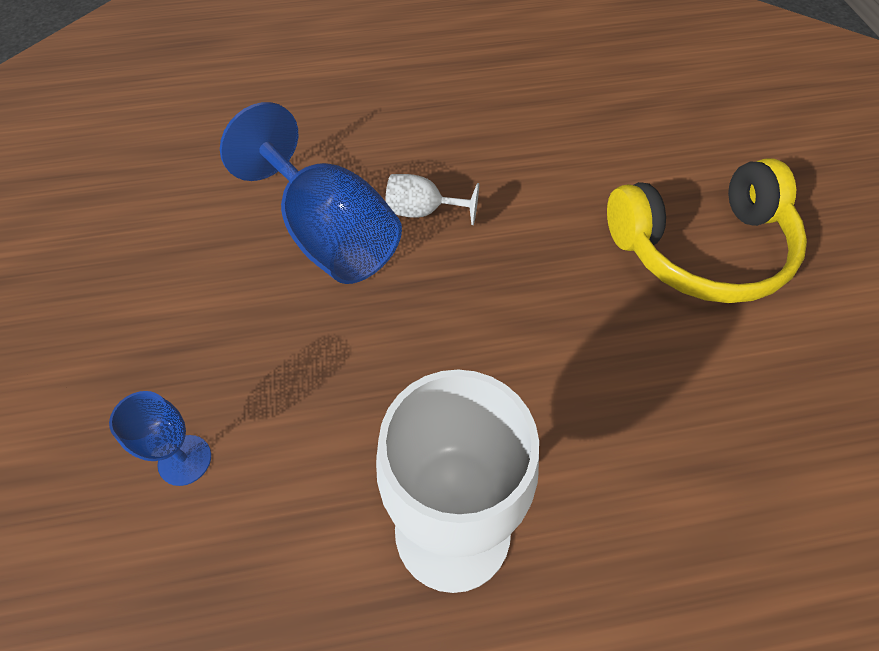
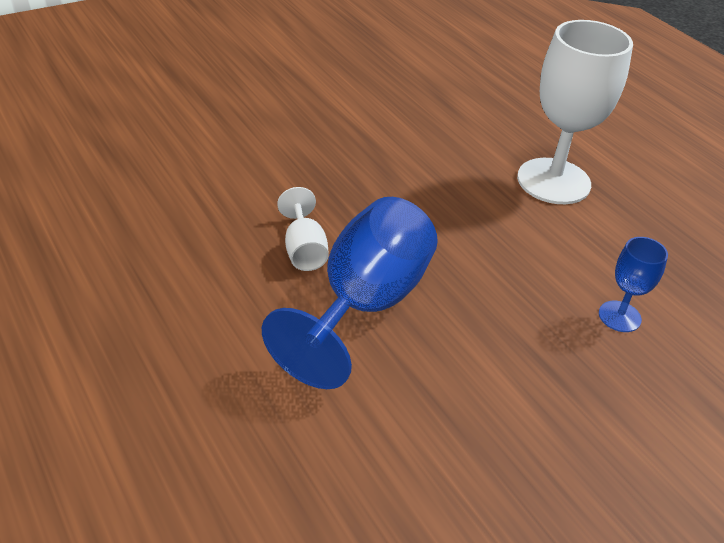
camera: 115 degrees left, 15 degrees down
yellow headphones [607,158,807,303] -> none

